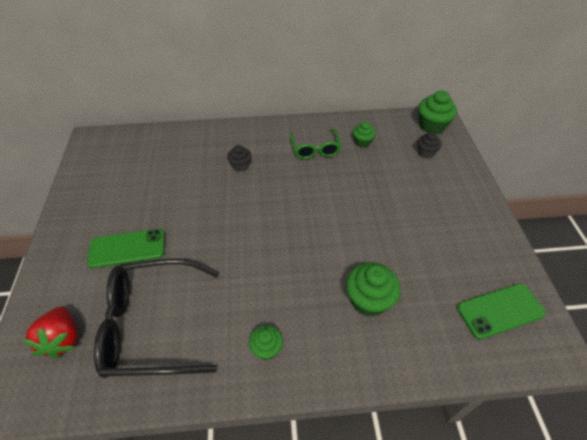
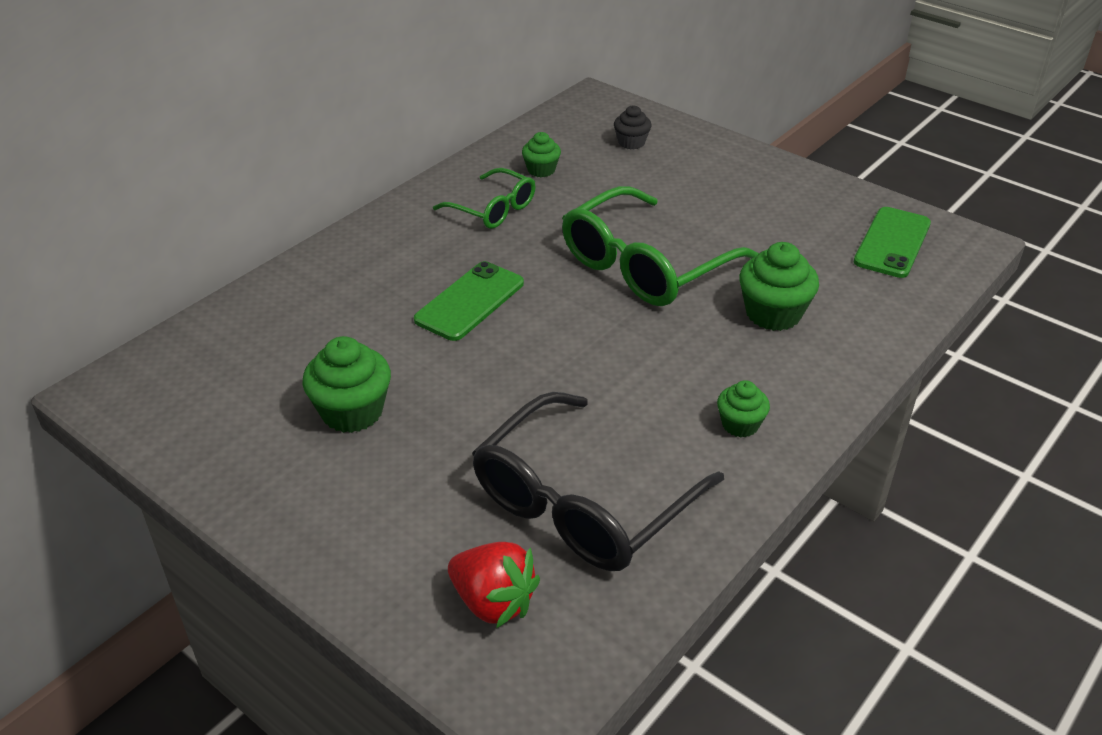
camera: 45 degrees left, 10 degrees down
green phone [87,229,165,268] -> green phone moved to [414,261,524,341]
black cupcake [227,145,252,172] -> none
green cupcake [418,90,457,134] -> green cupcake moved to [302,336,391,433]
none -> green glasses [562,186,759,306]

